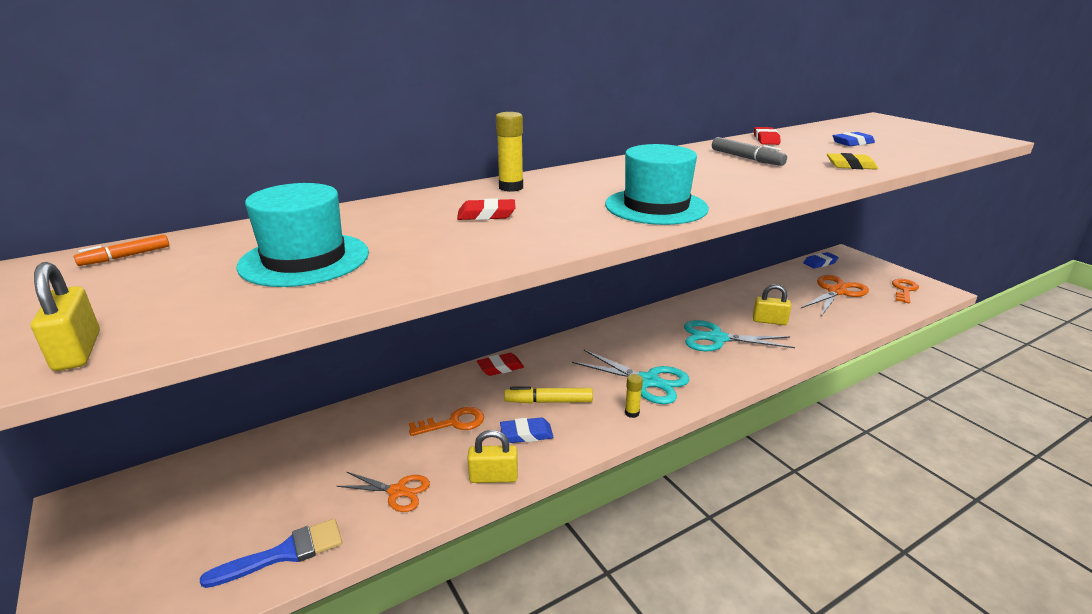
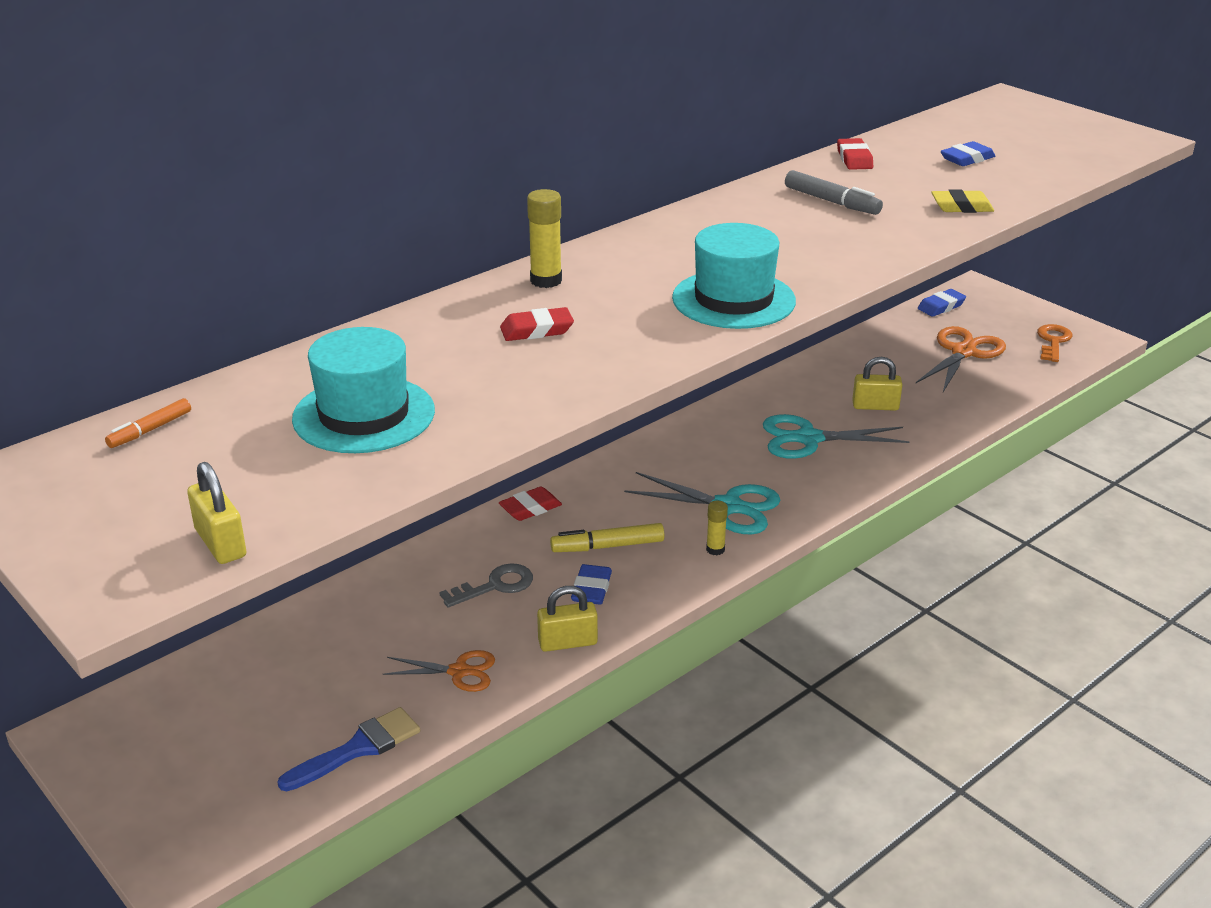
camera: 10 degrees left, 5 degrees up
orange key [409,407,484,436] -> grey key [439,564,533,608]
blue eraser [500,417,554,443] -> blue eraser turned 60 degrees counterclockwise [571,564,612,604]

